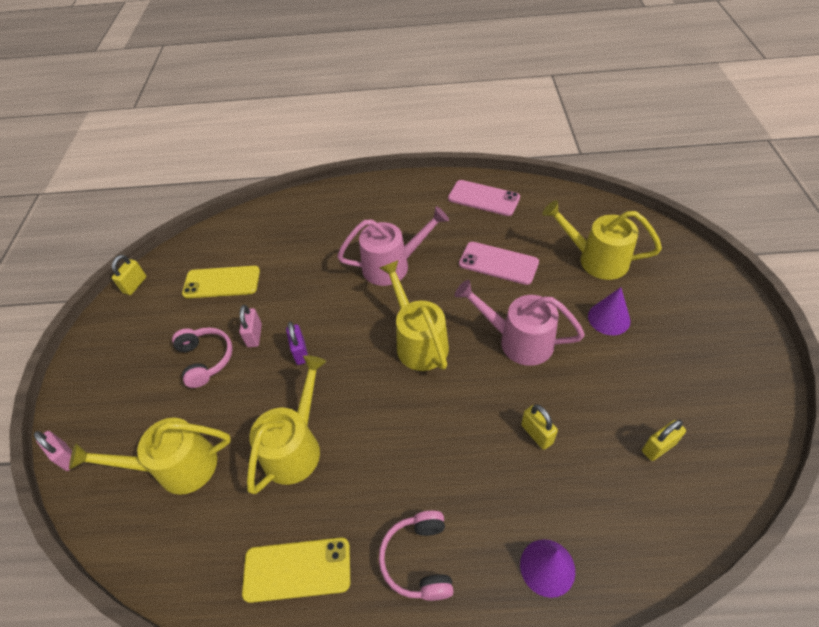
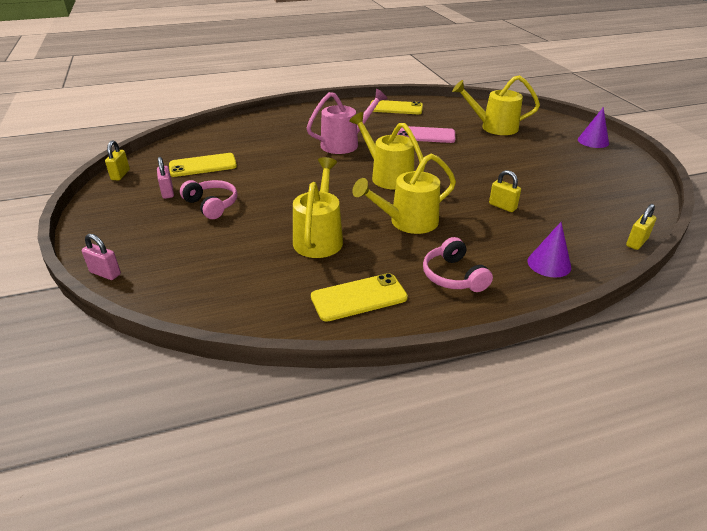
camera: 20 degrees left, 15 degrees down
yellow watering can [69,418,231,495] -> yellow watering can moved to [352,154,456,234]
pink padlock [239,305,262,347] -> pink padlock moved to [157,157,174,199]
purple padlock [286,322,308,365] -> none
pink phone [448,180,520,216] -> yellow phone [370,100,423,114]
pink watering can [455,280,585,366] -> none
purple cone [588,287,630,335] -> purple cone moved to [578,107,609,148]
yellow padlock [642,420,686,461] -> yellow padlock moved to [626,204,656,250]

